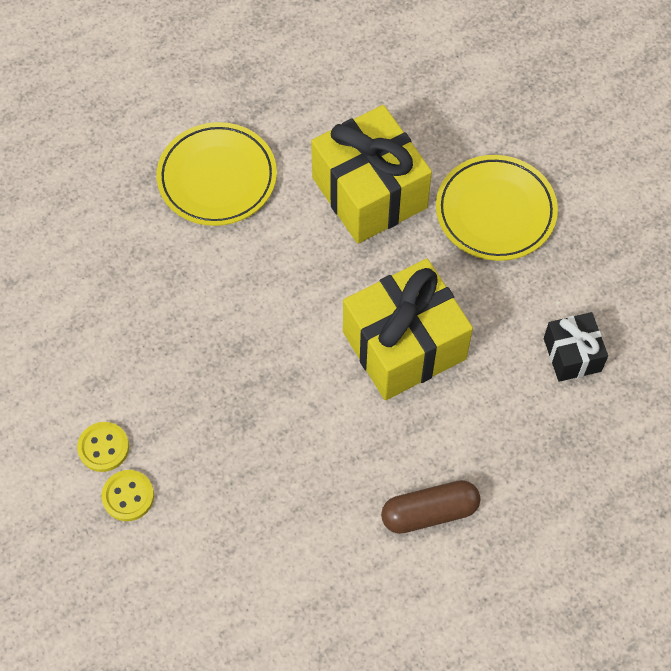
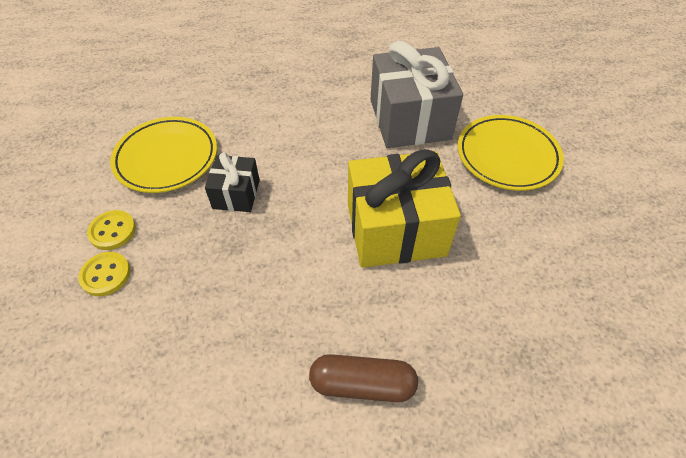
camera: 20 degrees right, 10 degrees down
yellow plate [157,122,277,226] -> yellow plate moved to [110,117,217,193]
yellow gift [311,105,432,244] -> grey gift [371,41,463,148]
black gift [544,312,608,382] -> black gift moved to [205,152,260,212]

